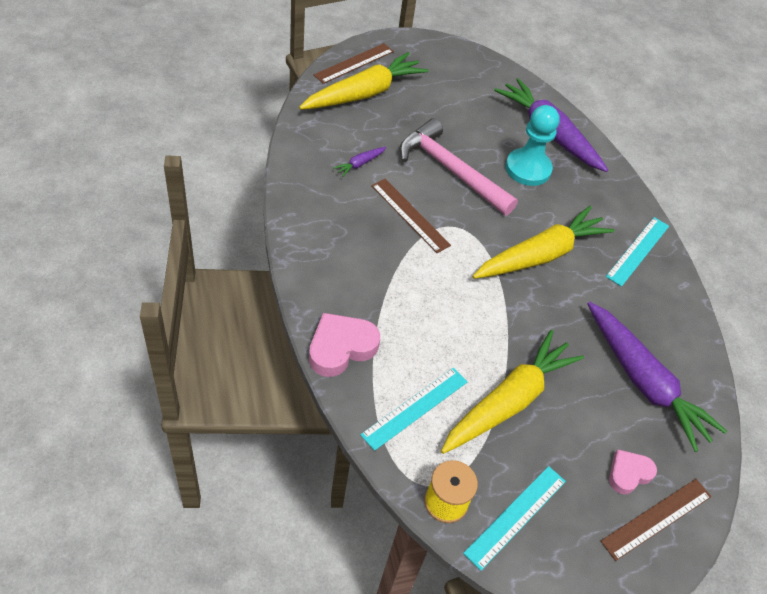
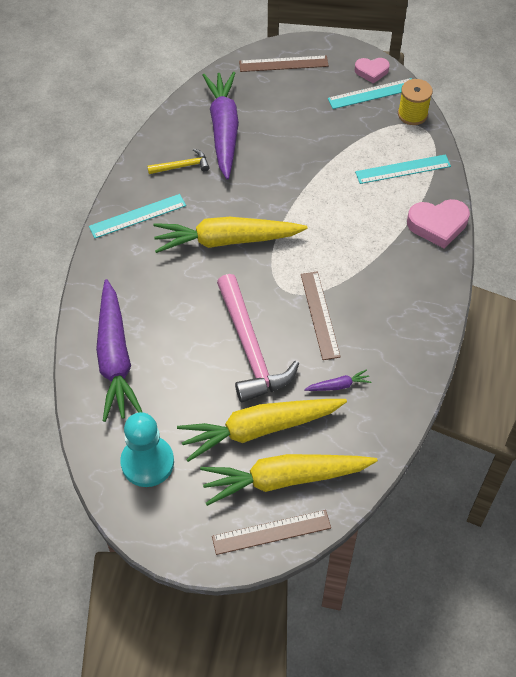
camera: 145 degrees left, 5 degrees up
yellow carrot [441,330,584,454] -> yellow carrot moved to [177,399,347,462]
turquoise pawn [505,105,560,186] -> turquoise pawn moved to [120,412,174,487]
pink heart [609,449,657,495] -> pink heart moved to [355,58,390,84]
none -> yellow hammer [147,149,209,174]

